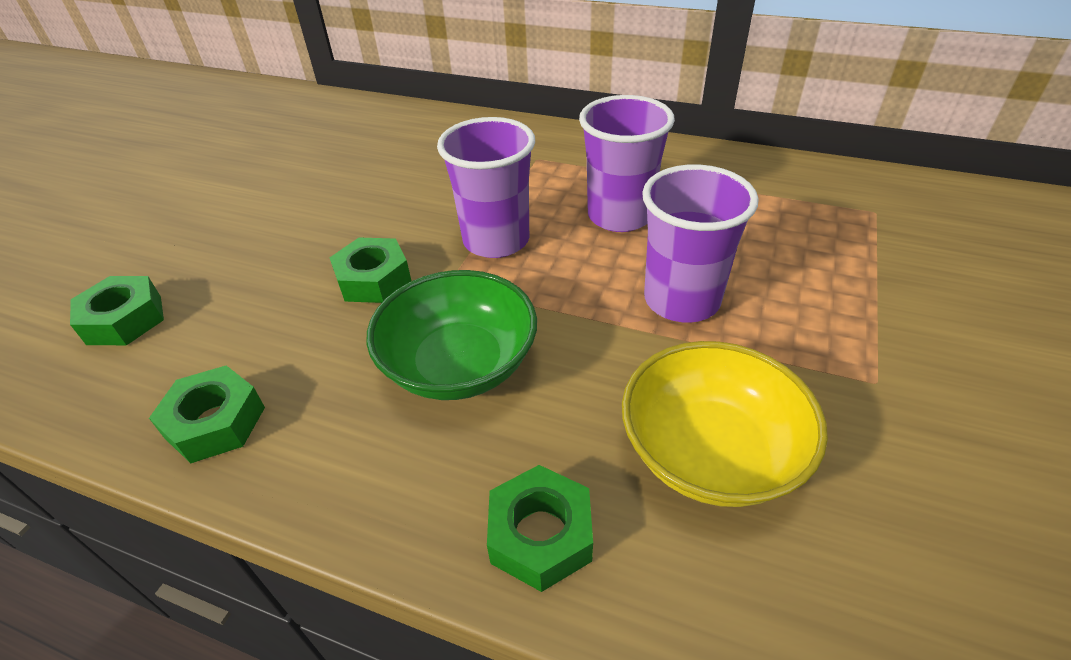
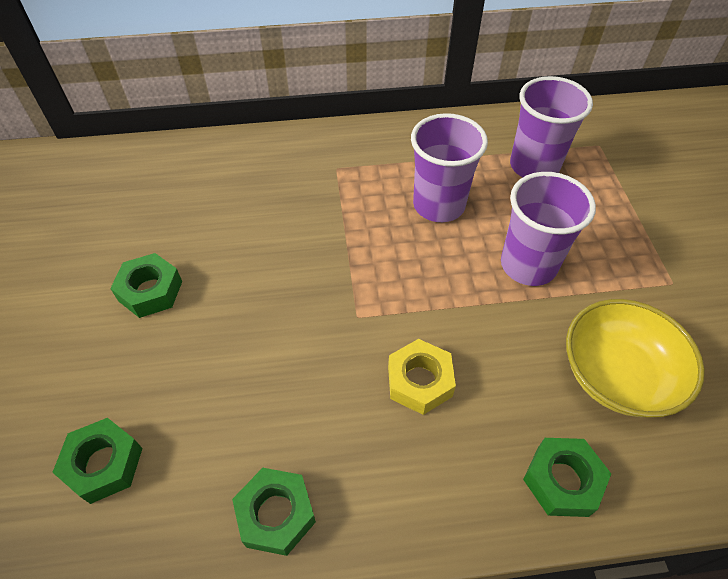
camera: 30 degrees left, 10 degrees up
green nut [330,238,411,303] -> green nut moved to [110,253,182,318]
green bowl [366,270,537,400] -> yellow nut [388,339,456,415]
purple cup [437,117,535,258] -> purple cup moved to [510,76,593,177]

